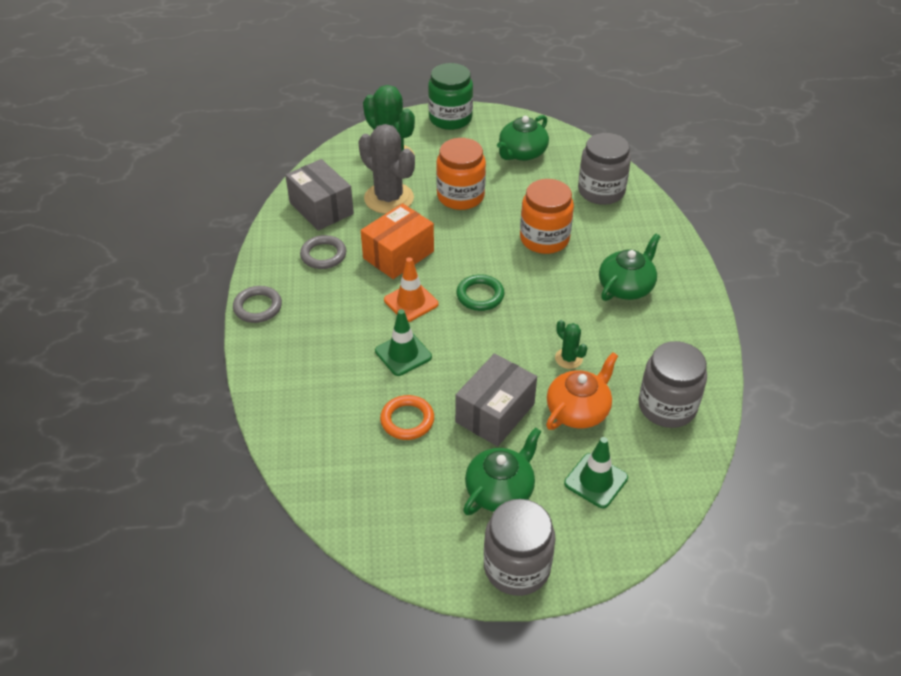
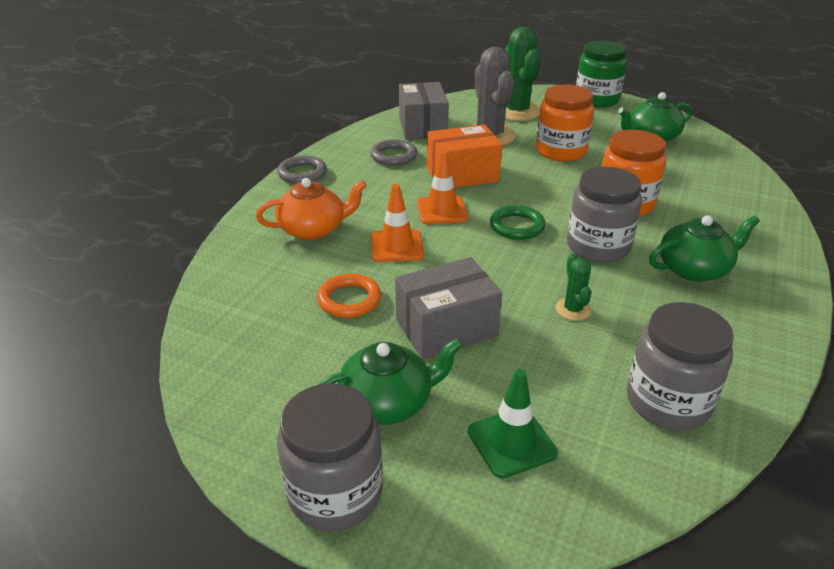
camera: 30 degrees right, 10 degrees down
green traffic cone [375,309,432,376] -> orange traffic cone [371,184,424,262]
orange teapot [546,352,618,430] -> orange teapot moved to [256,178,367,240]
grey jar [578,133,631,205] -> grey jar moved to [567,167,642,263]

